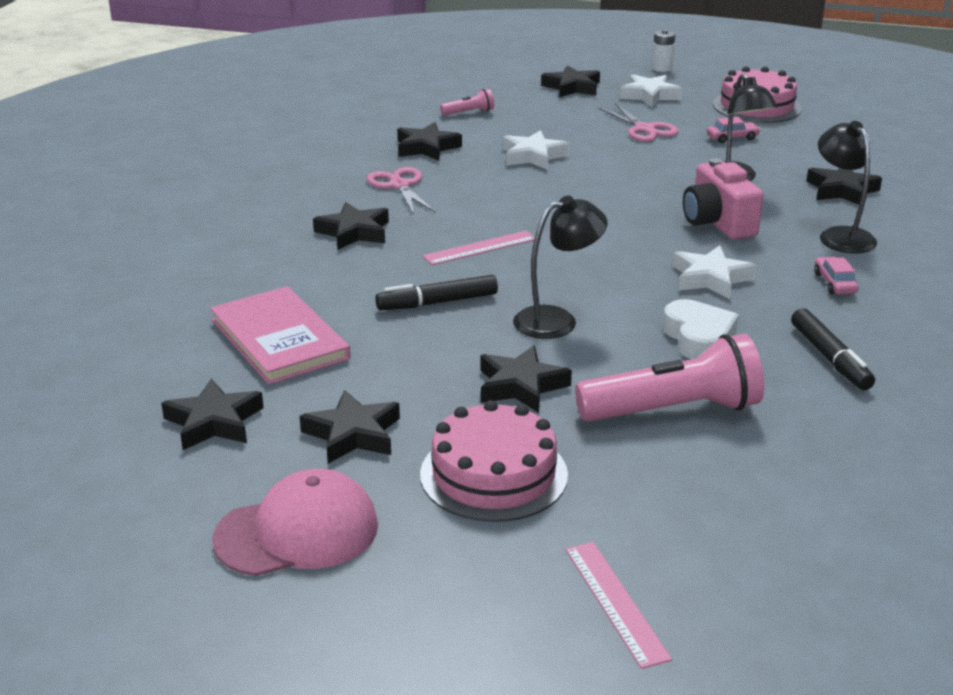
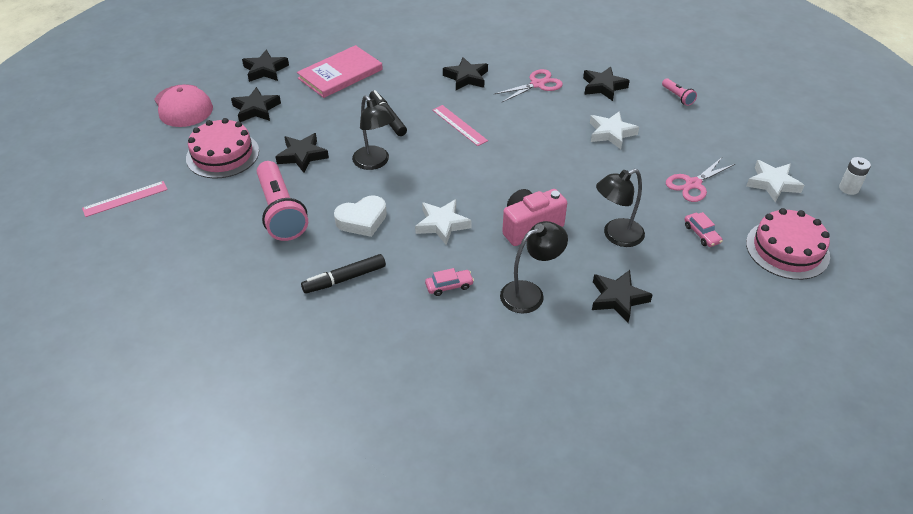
camera: 80 degrees right, 15 degrees up
black star [541,65,600,98] -> none

